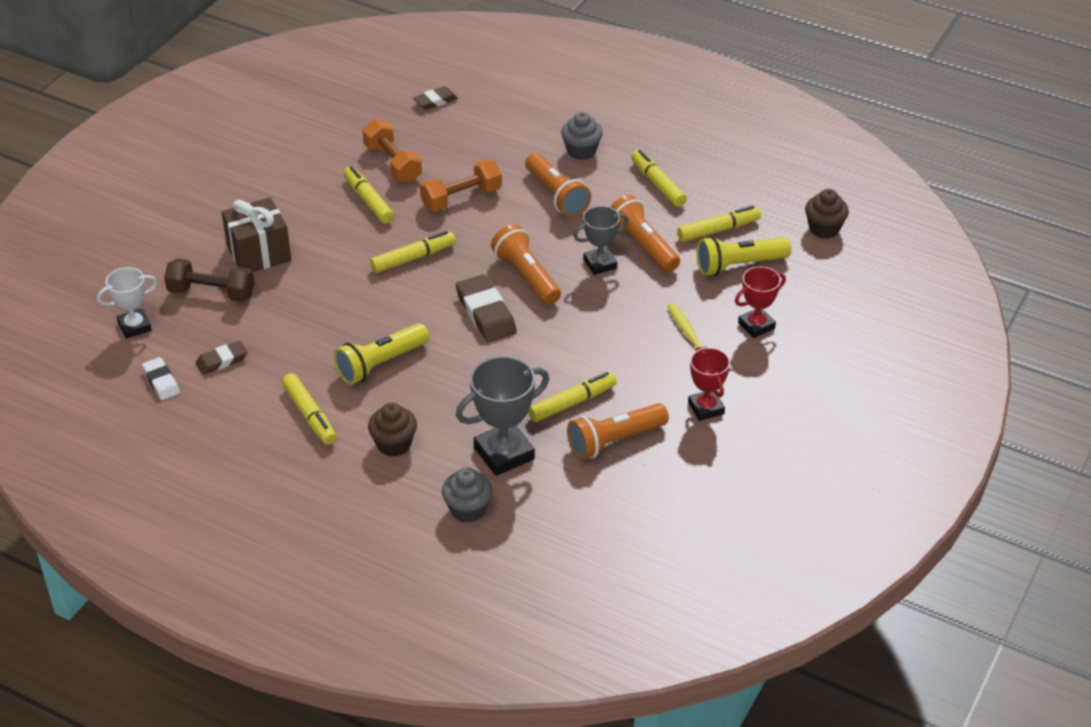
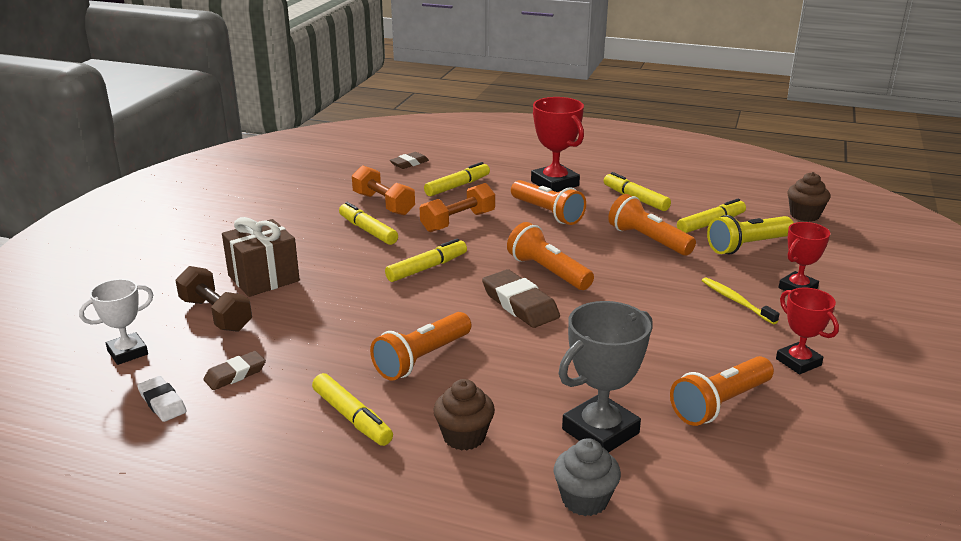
camera: 10 degrees left, 15 degrees down
brown dumbbell [164,258,255,302] -> brown dumbbell turned 45 degrees clockwise [175,266,252,332]
yellow flashlight [334,323,430,385] -> orange flashlight [370,312,471,381]
yellow marker [528,372,617,422] -> yellow marker moved to [424,162,490,196]
grey cupcake [561,112,603,160] -> red trophy [531,97,584,192]
grey trophy [574,206,629,275] -> none

